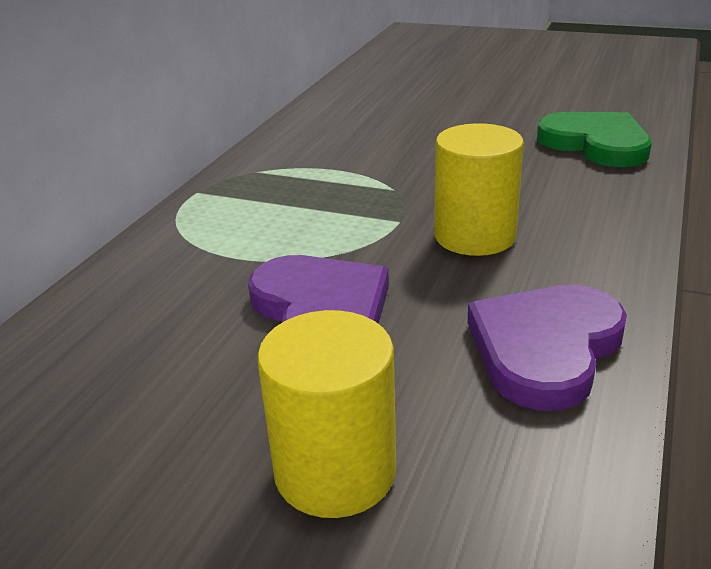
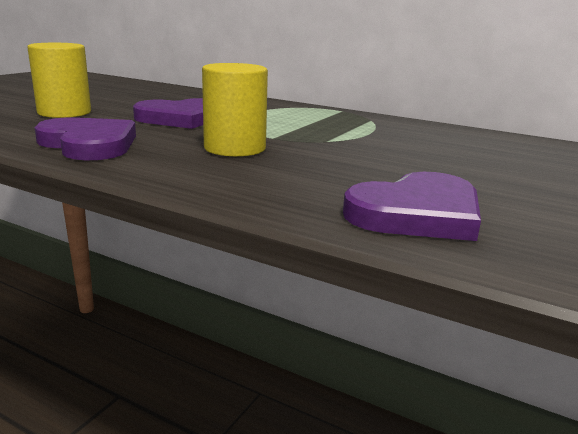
camera: 95 degrees right, 10 degrees down
green heart [537,112,652,167] -> purple heart [343,172,481,241]

